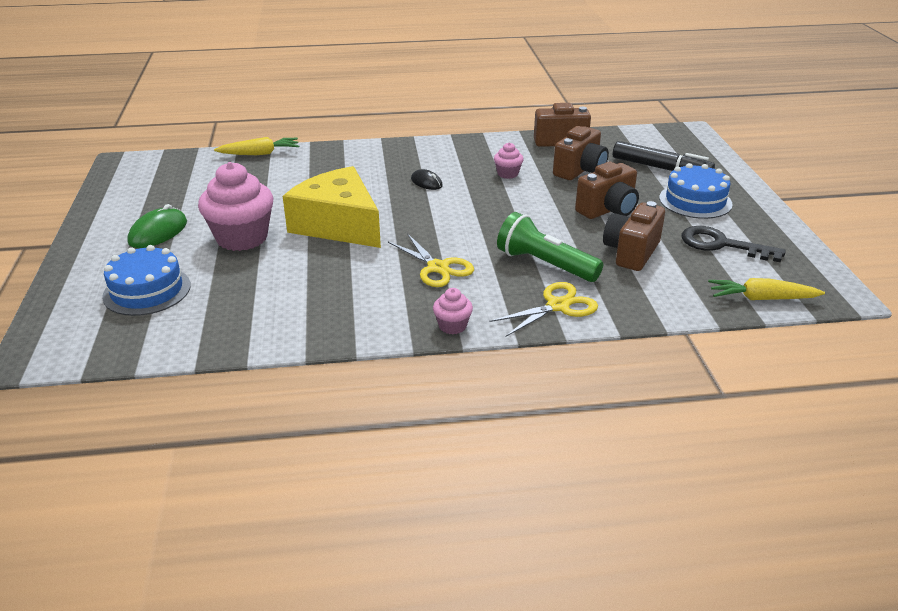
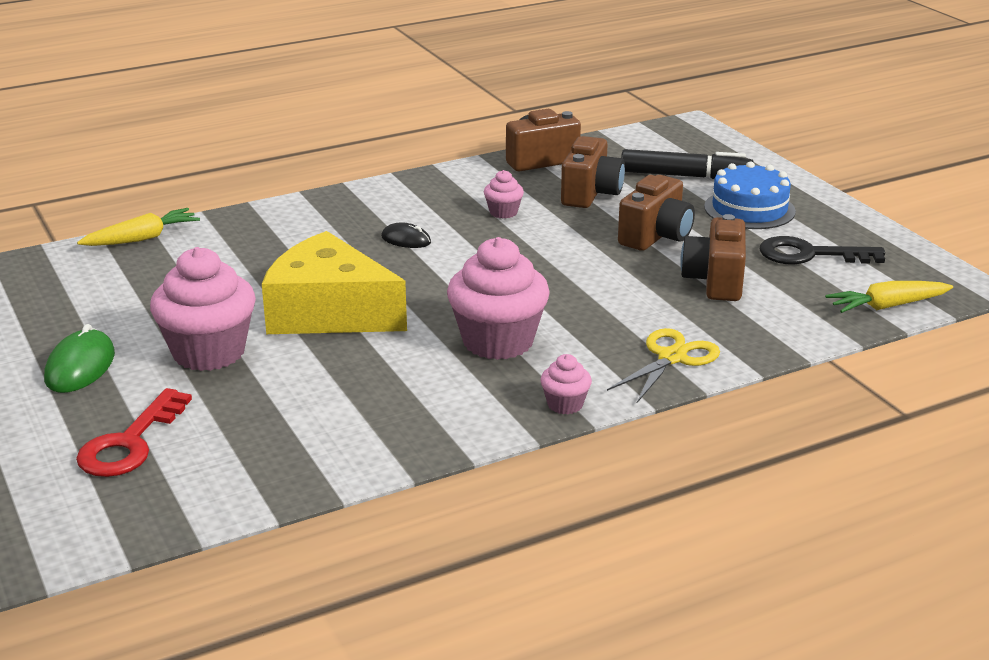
camera: 20 degrees left, 5 degrees down
blue cake [102,245,191,316] -> red key [76,388,192,477]
yellow scissors [388,233,474,287] -> pink cupcake [447,237,550,360]
green flashlight [497,212,603,282] -> none

